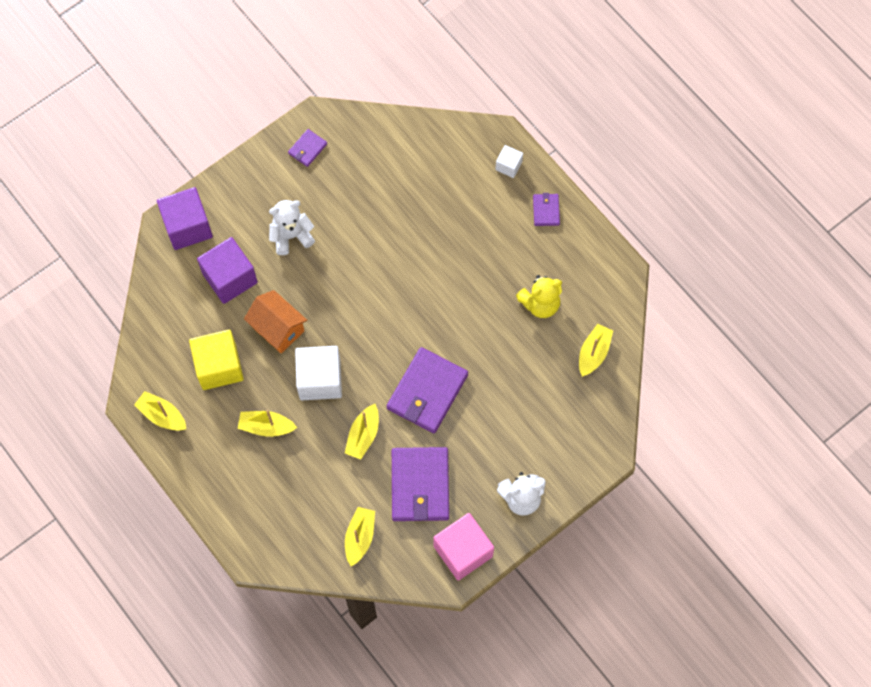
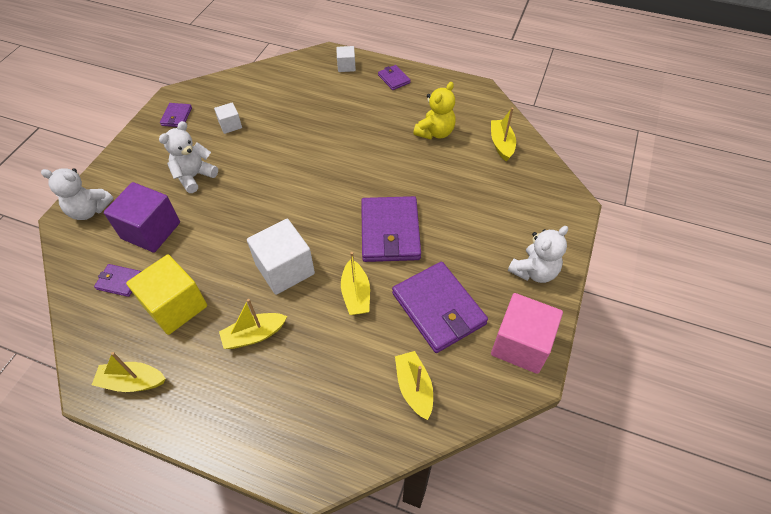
camera: 30 degrees left, 15 degrees down
purple cube [157,187,213,250] -> white teddy bear [41,168,113,220]
orange house [244,290,307,354] -> none
none -> purple wallet [94,264,141,297]
none -> white cube [214,102,242,134]

